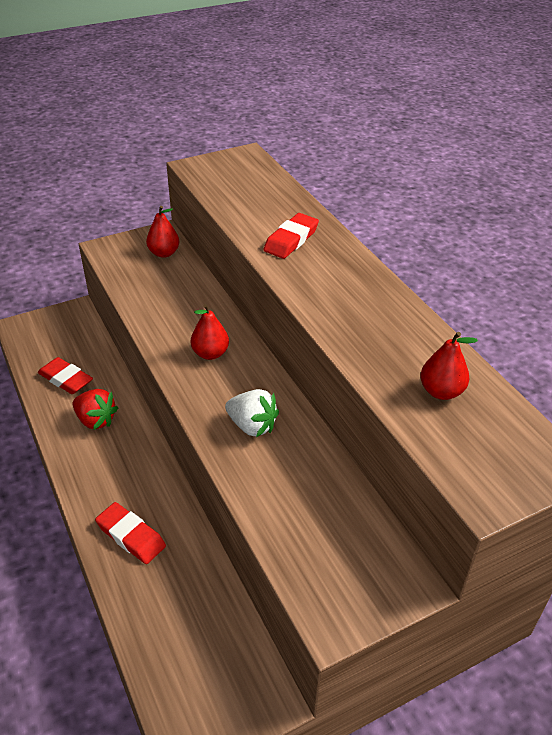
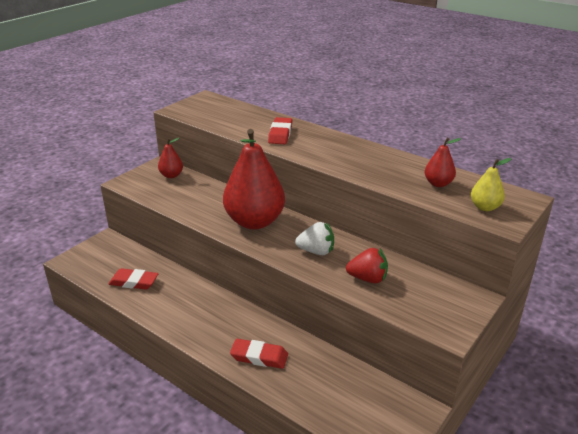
camera: 25 degrees left, 10 degrees down
red strawberry [73,389,118,430] -> red strawberry moved to [346,248,388,283]
red pear [191,304,229,360] -> red pear [223,129,285,229], size x2.20
none -> yellow pear [471,158,511,211]

